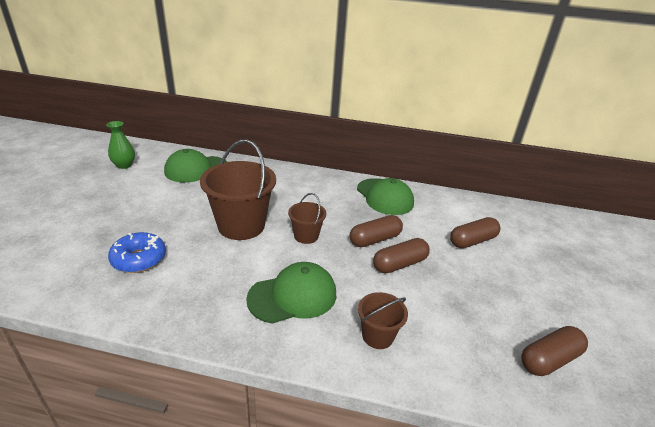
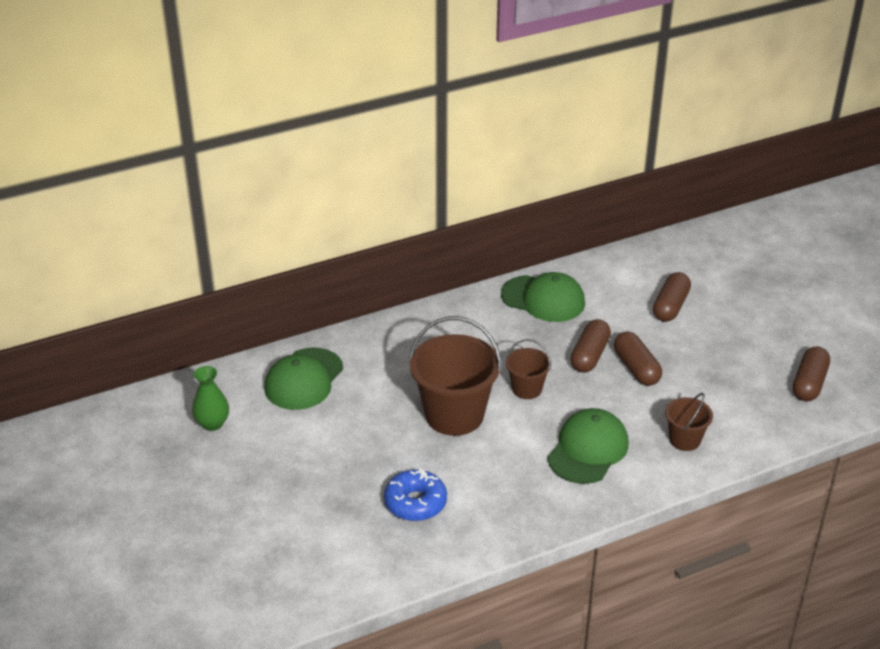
camera: 35 degrees left, 5 degrees up
brown capsule [373,238,430,274] -> brown capsule turned 45 degrees counterclockwise [614,331,662,386]

